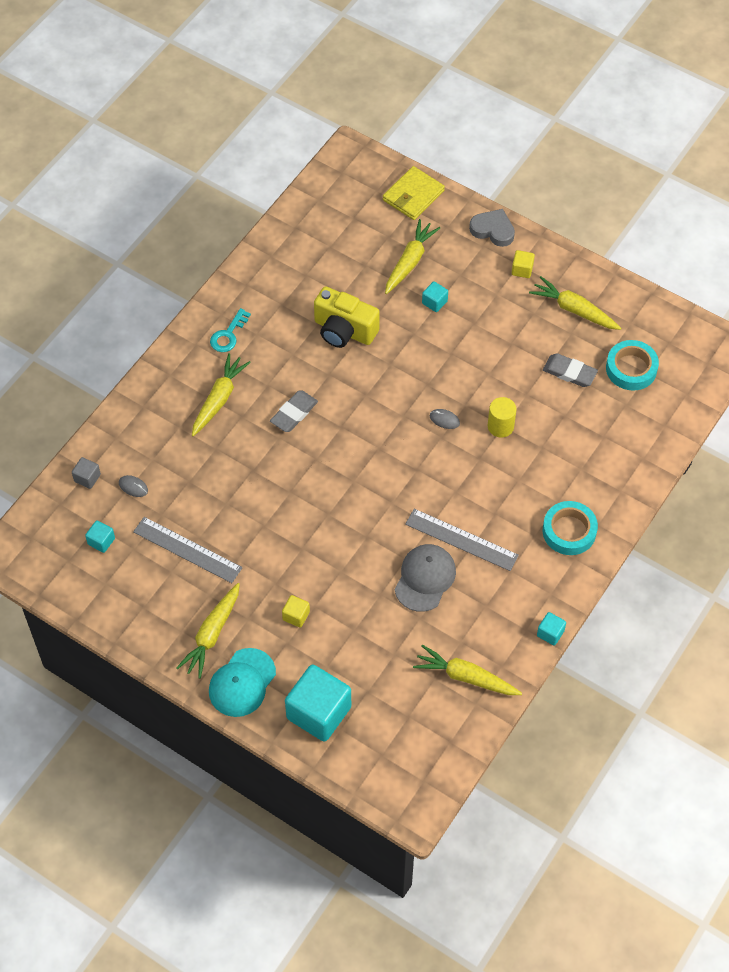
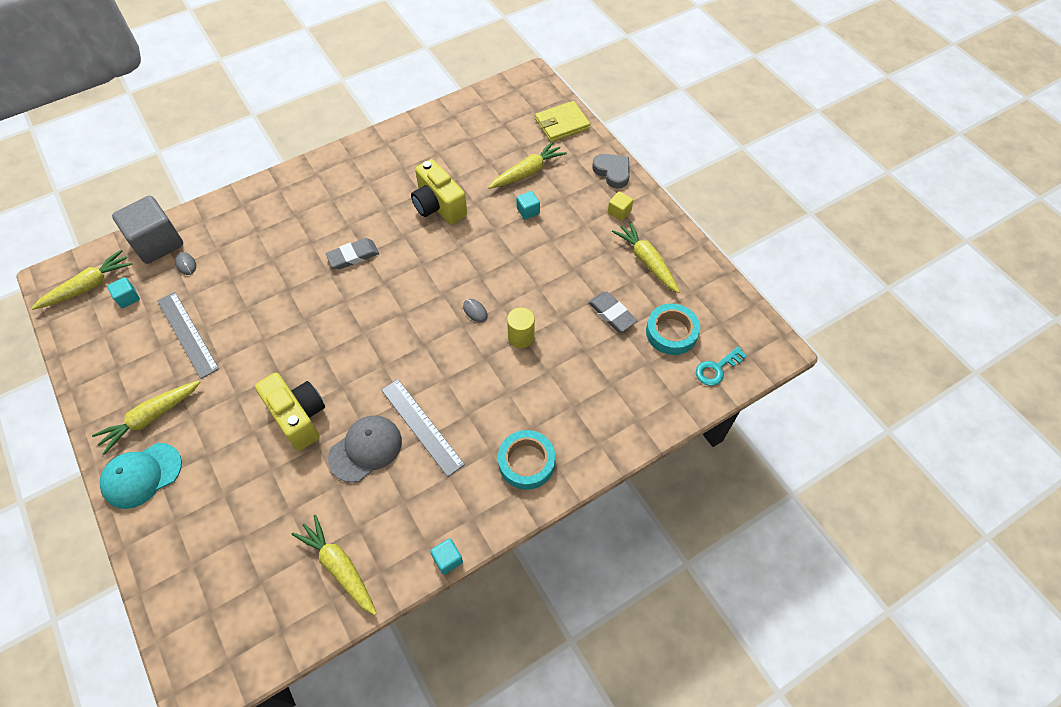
camera: 25 degrees right, 0 degrees up
grey cube [72,457,101,489] -> grey cube [112,196,183,264], size x2.24
yellow carrot [192,353,251,436] -> yellow carrot moved to [31,250,132,310]
turquoise key [210,308,251,352] -> turquoise key moved to [696,347,747,386]
yellow cube [282,595,310,628] -> none
turquoise cube [285,664,351,742] -> none
none -> yellow camera [255,373,325,451]

